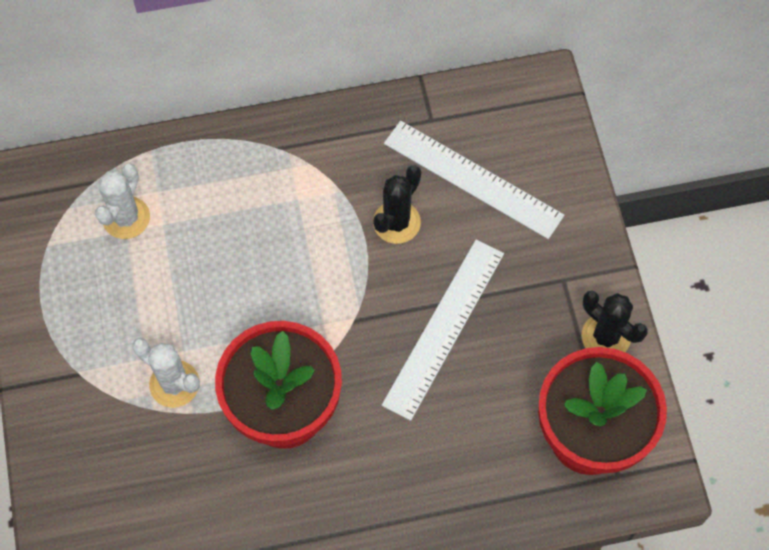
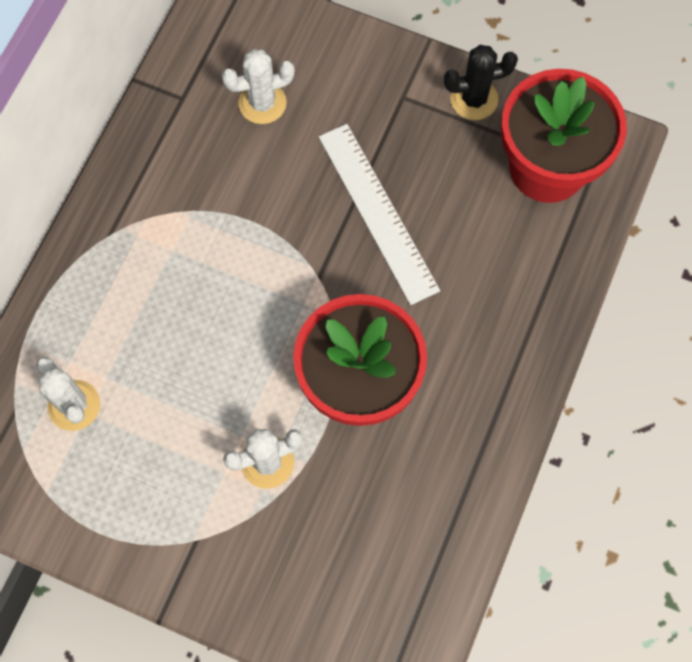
camera: 55 degrees left, 5 degrees up
black cactus [373,165,421,244] -> none
white ruler [384,121,564,239] -> white cactus [221,49,295,124]

